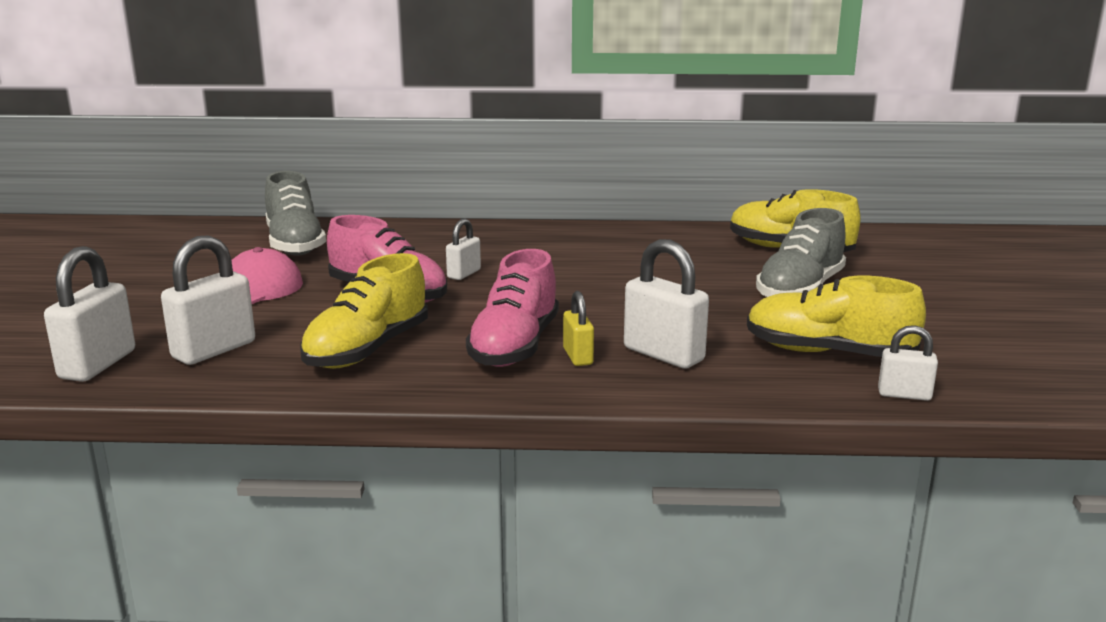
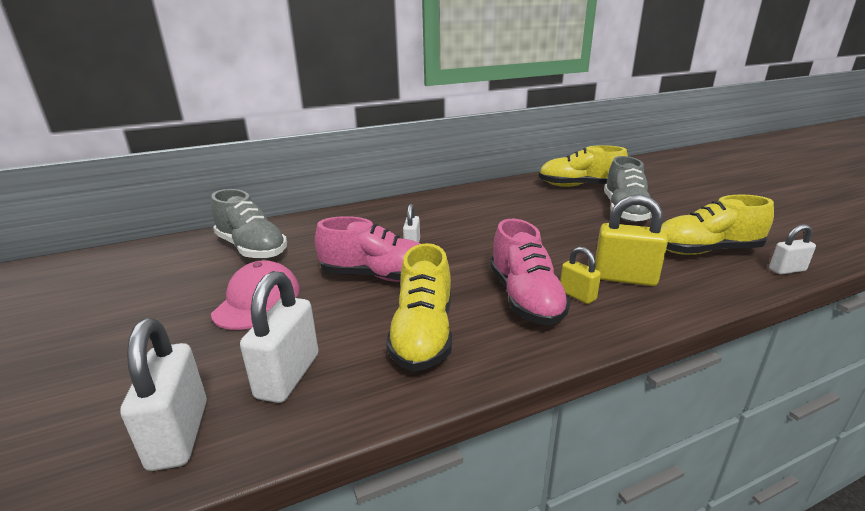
camera: 25 degrees left, 5 degrees up
white padlock [624,239,709,369] -> yellow padlock [595,194,668,286]

